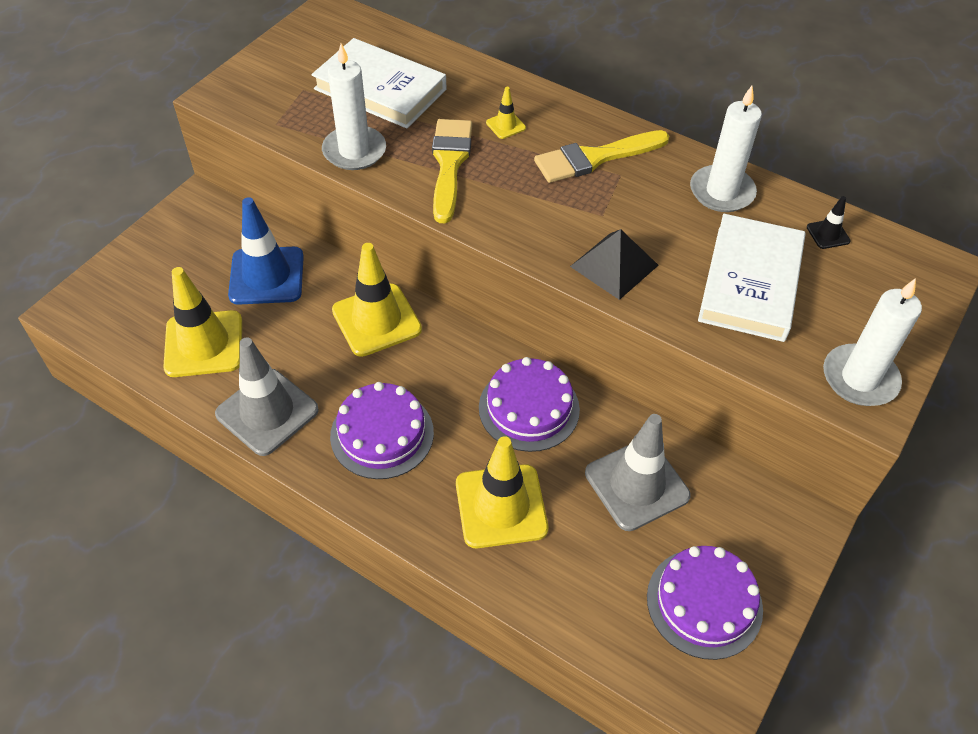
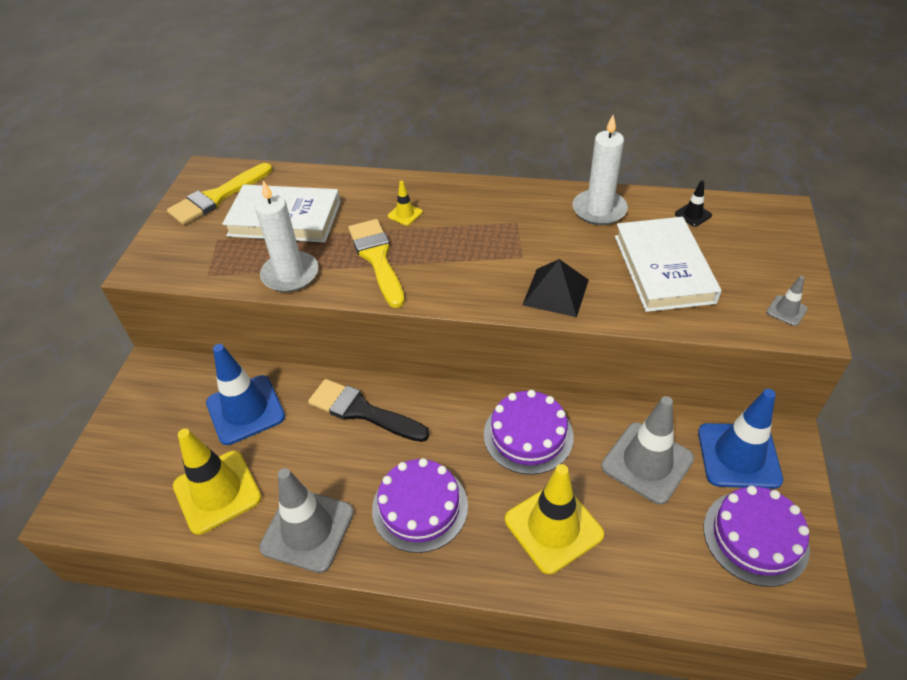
camera: 20 degrees left, 5 degrees down
yellow traffic cone [332,243,422,357] -> black brush [308,379,430,442]
yellow brush [534,130,669,183] -> yellow brush moved to [167,163,272,225]
white candle [823,278,922,406] -> grey traffic cone [766,276,808,326]
none -> blue traffic cone [698,389,783,489]

